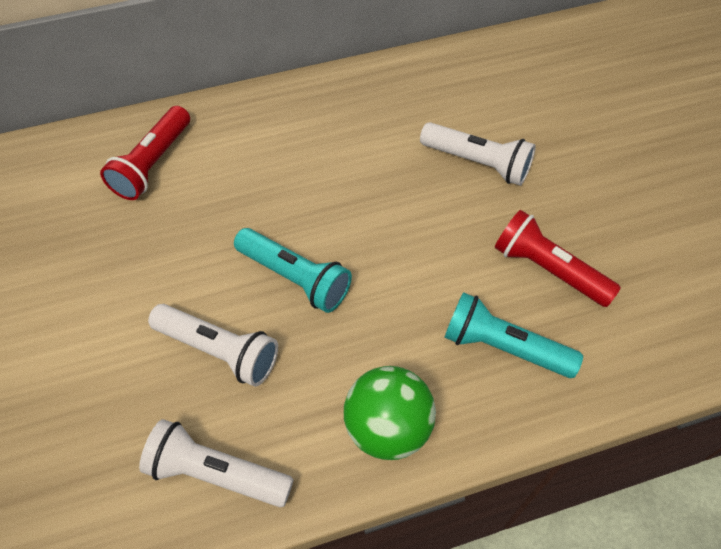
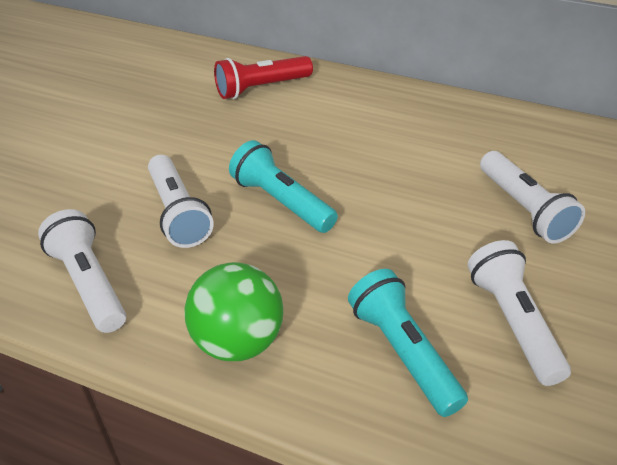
camera: 40 degrees right, 15 degrees down
turquoise flashlight [234,228,352,313] -> turquoise flashlight turned 150 degrees clockwise [229,140,338,233]
red flashlight [495,210,621,307] -> white flashlight [467,240,571,386]

